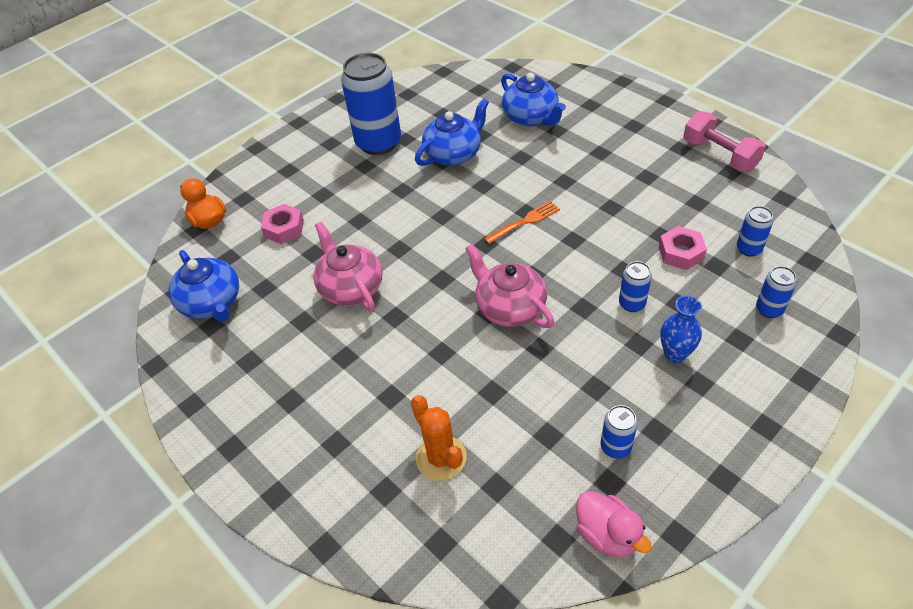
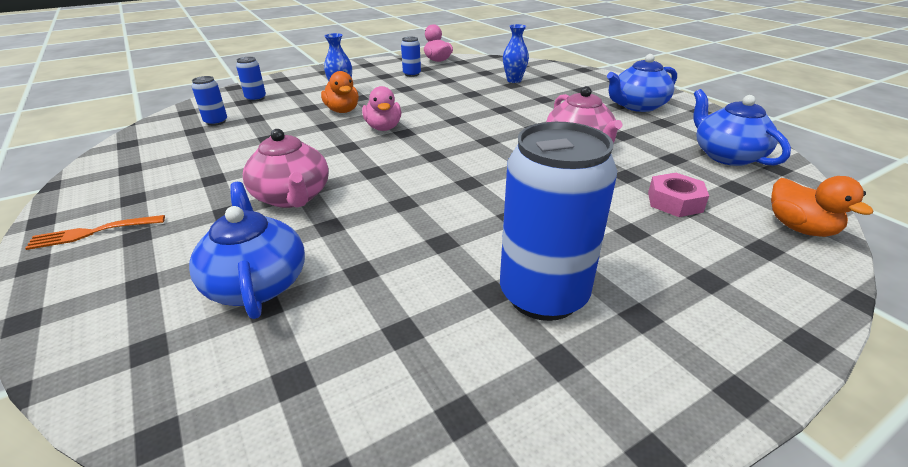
camera: 170 degrees left, 15 degrees down
orange cactus [411,395,467,481] -> blue vase [503,24,529,83]
blue teapot [415,98,489,166] -> blue teapot moved to [607,54,677,112]
pink teapot [465,244,554,328] -> pink teapot moved to [243,129,329,208]
orange fork [484,201,560,244] -> orange fork moved to [25,215,165,250]
blue can [619,261,652,312] -> orange duck [321,71,359,113]
pink nut [659,226,707,270] -> none
pink dumbbell [684,111,766,172] -> none
none -> pink duck [362,86,401,131]

